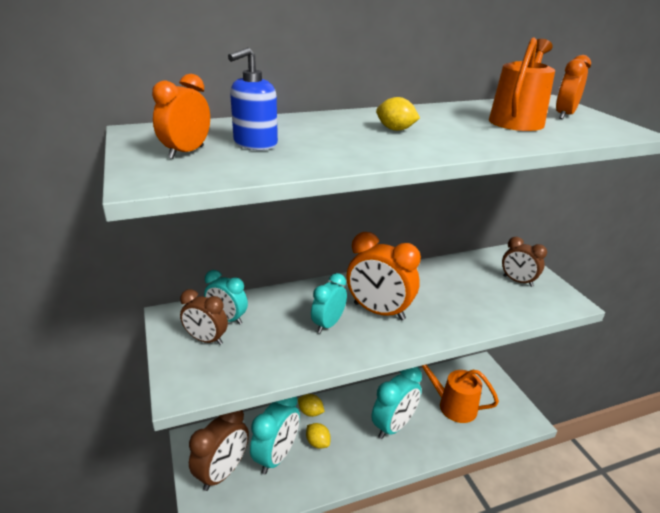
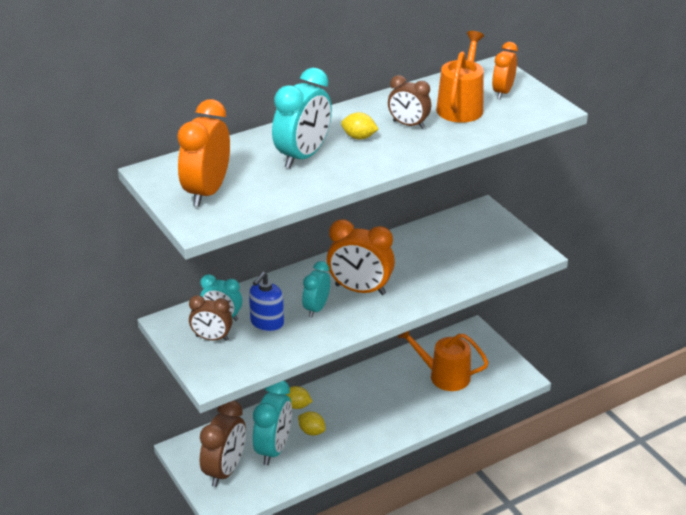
camera: 10 degrees left, 5 degrees up
orange clock [152,74,210,159] -> orange clock [177,99,230,207], size x1.63
blue soap dispenser [228,47,278,150] -> blue soap dispenser moved to [249,272,284,332]
turquoise clock [371,367,422,439] -> turquoise clock moved to [272,68,332,168]
brown clock [502,237,547,287] -> brown clock moved to [388,75,431,129]

